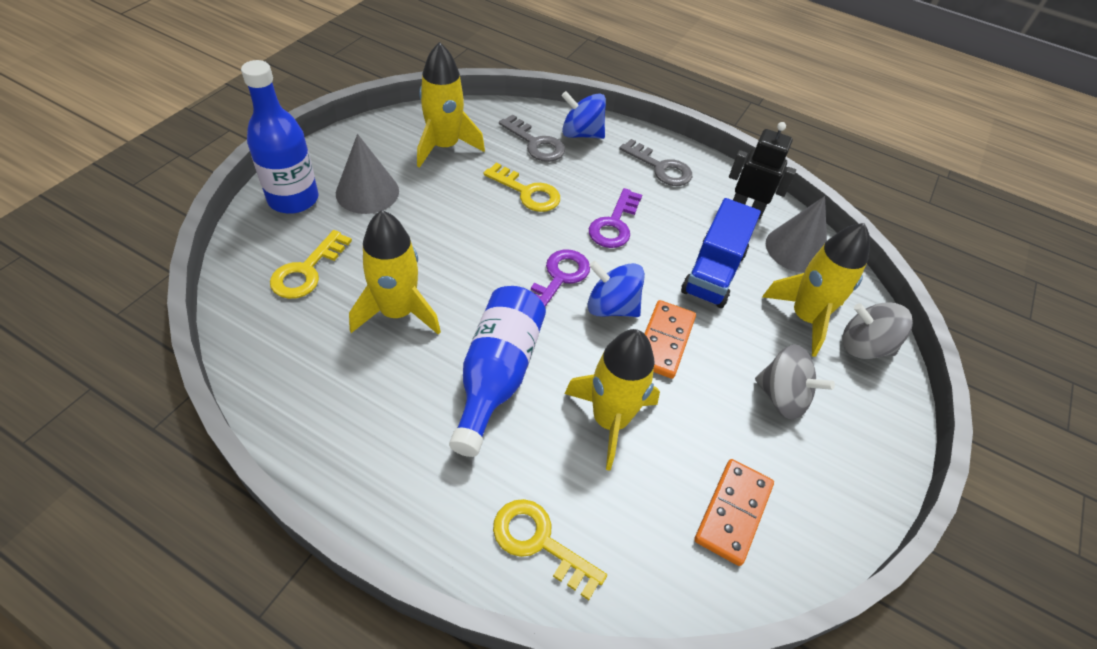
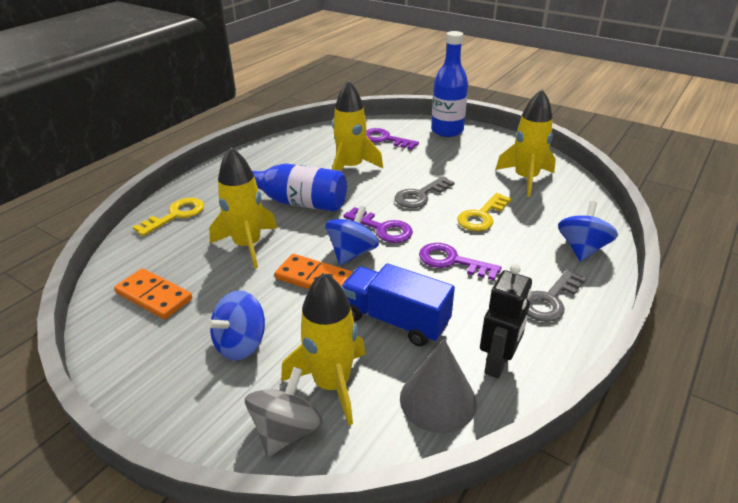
camera: 100 degrees right, 15 degrees down
yellow key [270,230,352,299] -> purple key [366,128,419,150]
grey cone [336,134,399,214] -> none
grey key [499,114,565,162] -> grey key moved to [395,176,454,208]
grey spinning top [755,344,835,420] -> blue spinning top [206,290,265,361]

